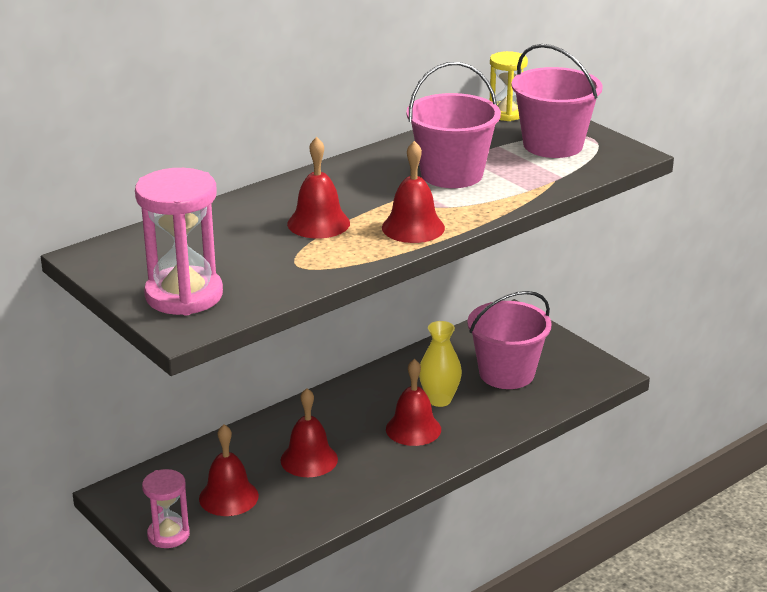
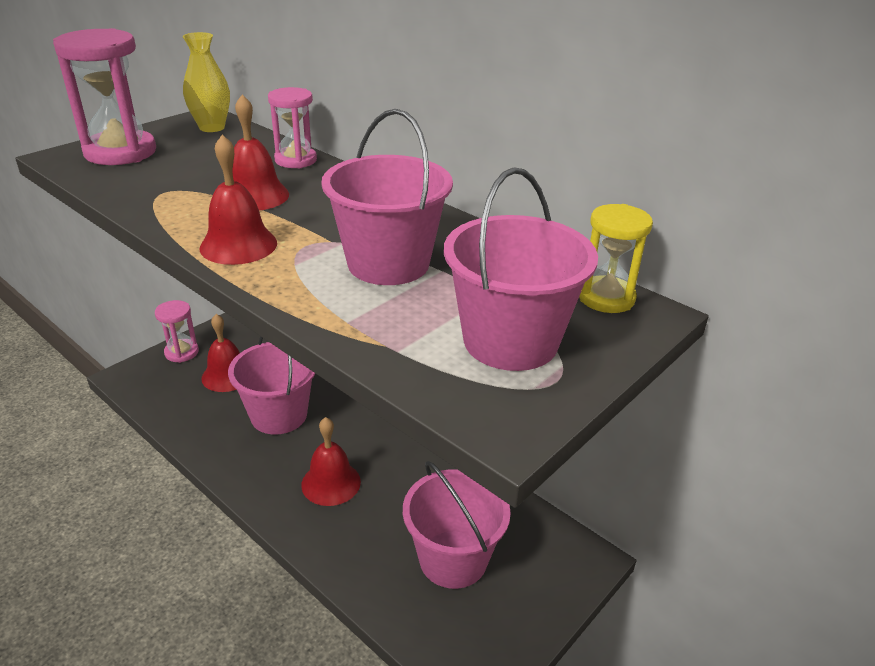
camera: 80 degrees right, 5 degrees up
red bell [281,388,338,477] -> pink bucket [228,336,315,435]
yellow vase [419,321,462,407] -> yellow vase moved to [183,32,230,132]
none -> pink hourglass [268,87,317,168]

